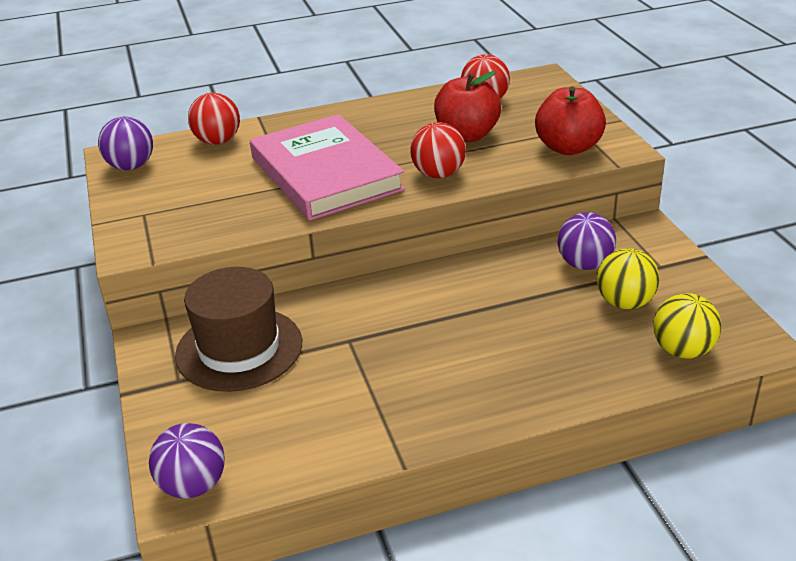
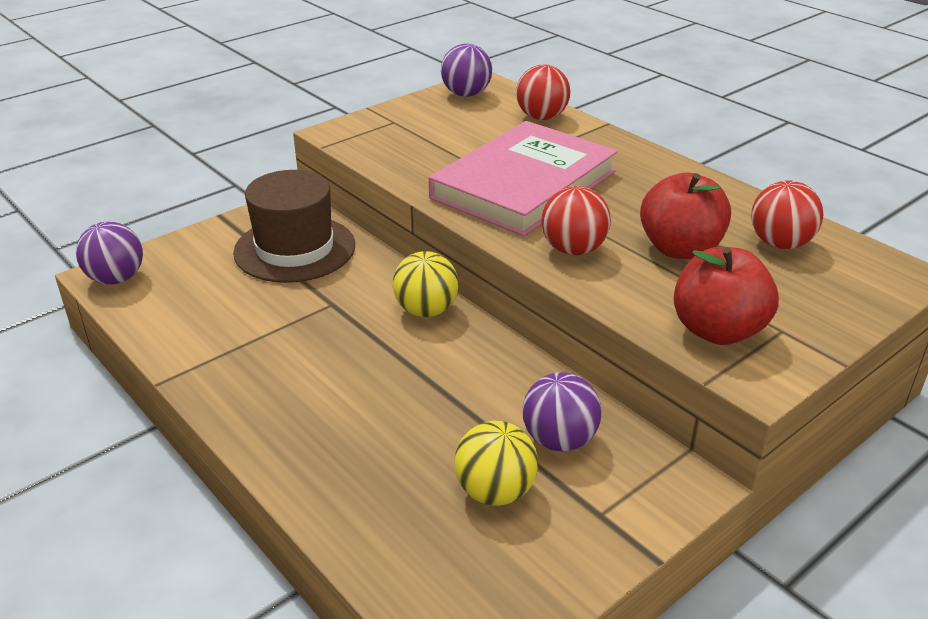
camera: 65 degrees right, 0 degrees up
yellow ball [653,293,721,359] -> yellow ball moved to [393,251,459,317]

